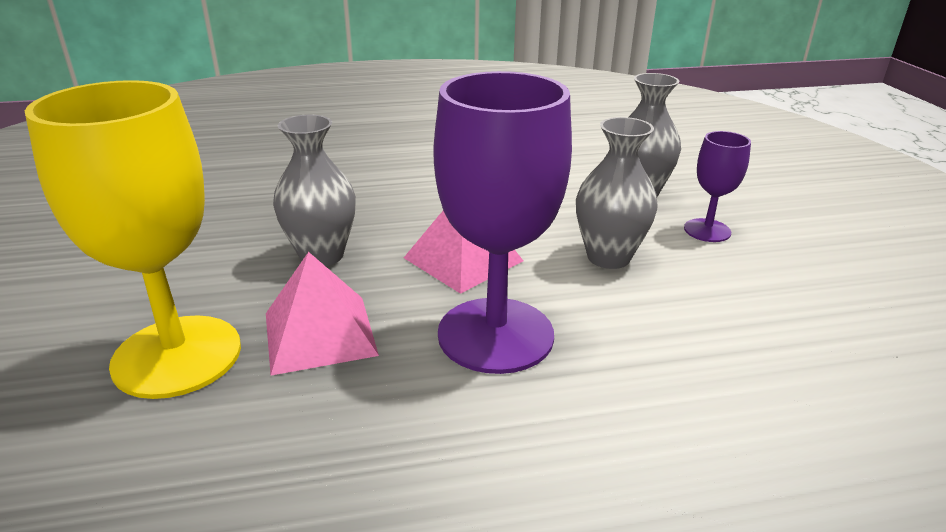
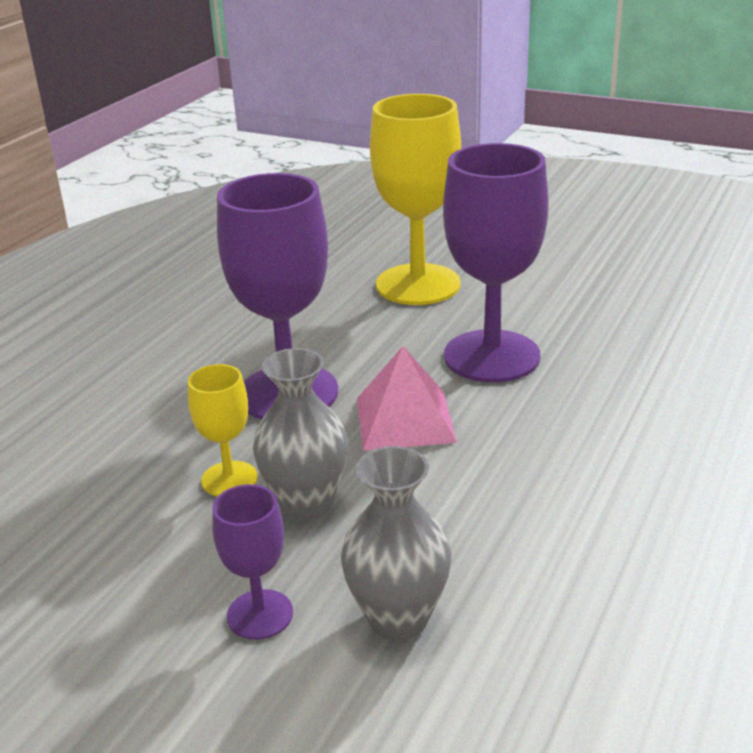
camera: 130 degrees right, 0 degrees up
pink pyramid [266,252,379,376] -> none
grey vase [273,114,356,266] -> purple goblet [443,143,549,382]
none -> yellow goblet [188,364,258,497]

